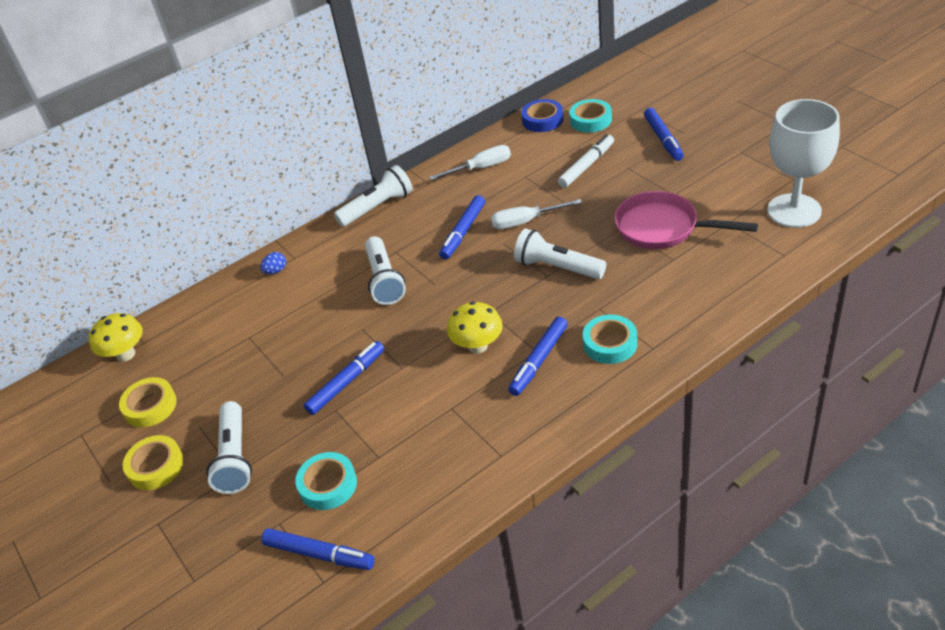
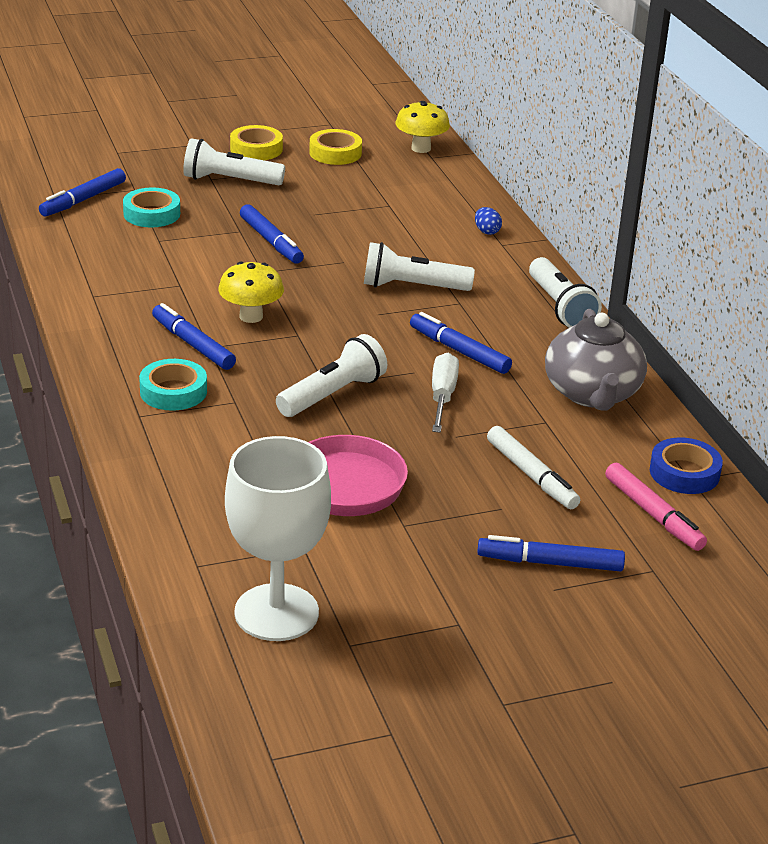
camera: 100 degrees right, 10 degrees down
white screwdriver [429,145,511,180] -> grey teapot [545,309,647,410]
turquoise tape [569,99,612,133] -> pink marker [605,463,707,551]

